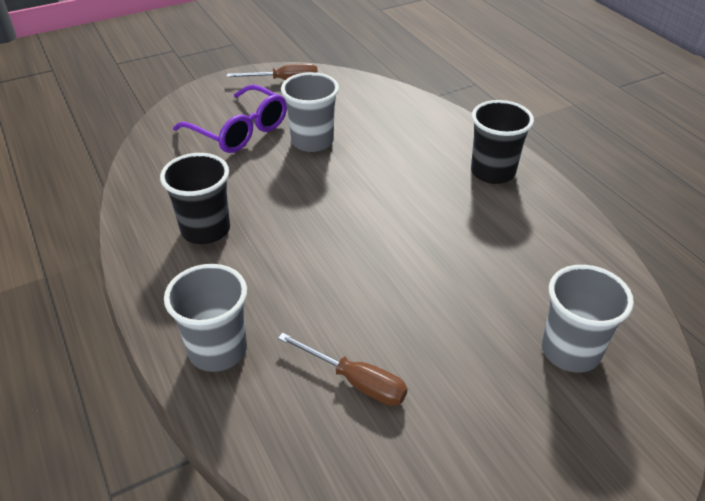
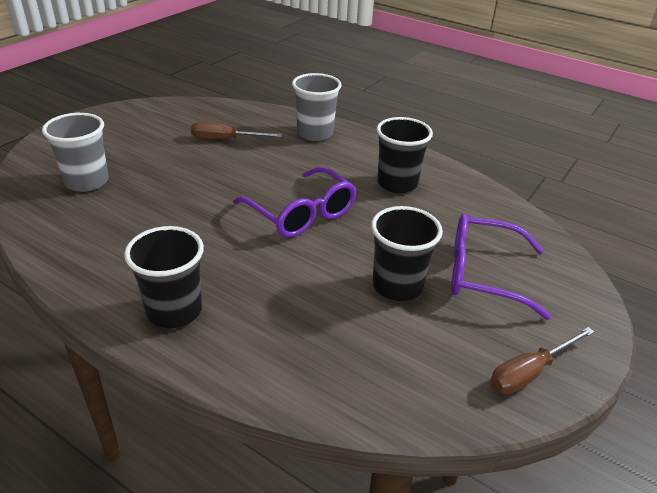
camera: 150 degrees right, 5 degrees down
grey cup [281,72,339,152] -> black cup [371,206,443,301]
none -> purple glasses [233,167,356,237]

